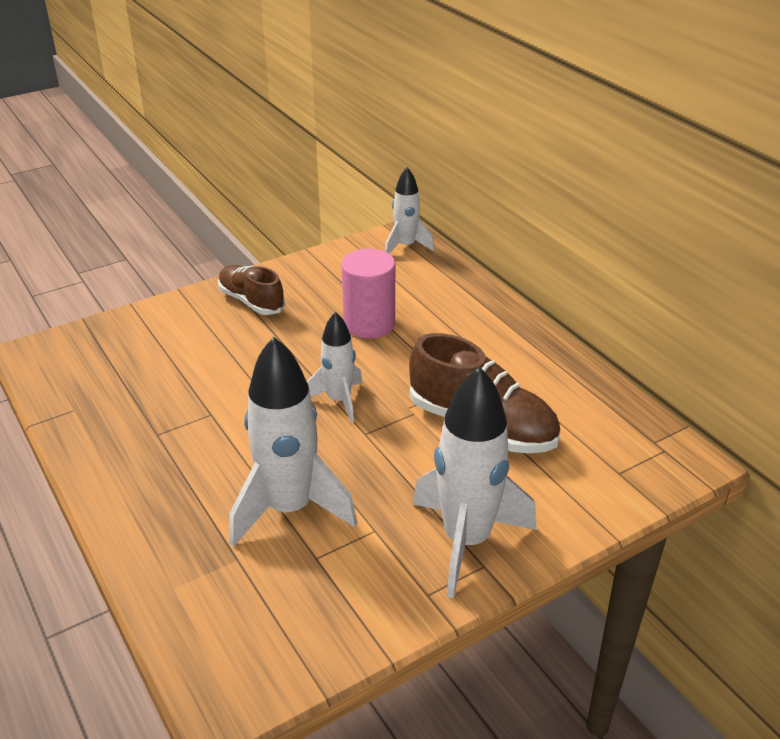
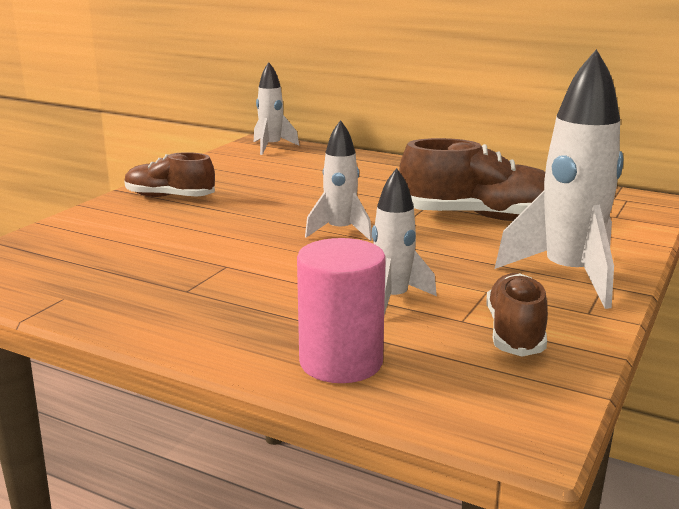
camera: 30 degrees left, 15 degrees down
white rocket [229,336,357,547] -> white rocket [372,168,437,315], size x0.58
pink cylinder [341,249,395,339] -> pink cylinder moved to [297,238,386,383]
none -> brown shoe [486,273,548,357]

